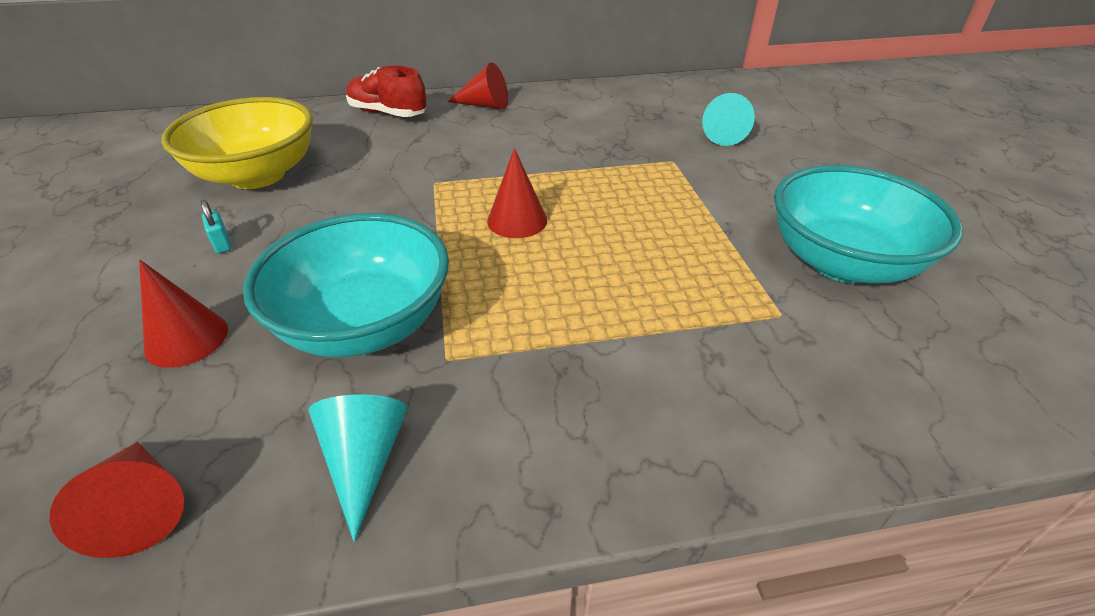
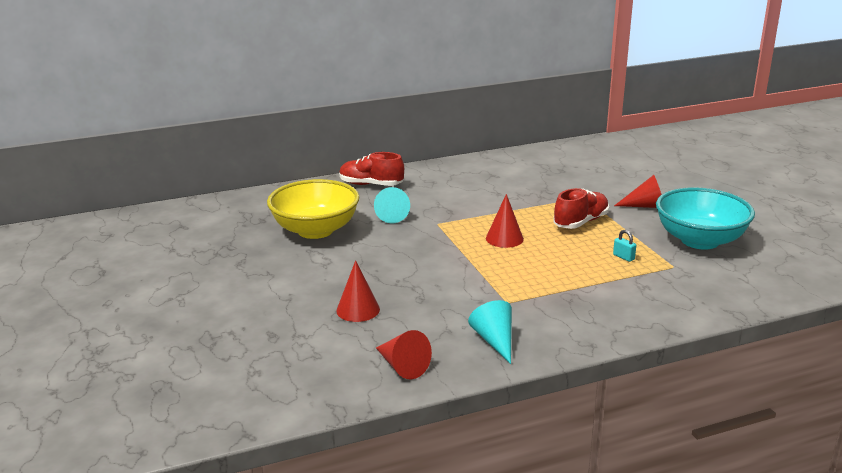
camera: 10 degrees left, 15 degrees down
turquoise padlock [201,200,232,253] -> turquoise padlock moved to [613,230,636,262]
turquoise bowl [243,213,449,358] -> none
red cone [447,62,508,109] -> red cone moved to [614,175,662,208]
turquoise cone [702,93,755,146] -> turquoise cone moved to [374,187,410,223]
none -> red shoe [553,188,609,229]

